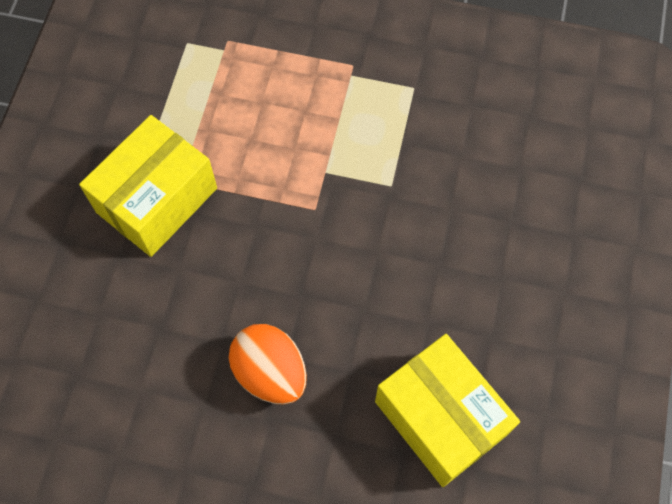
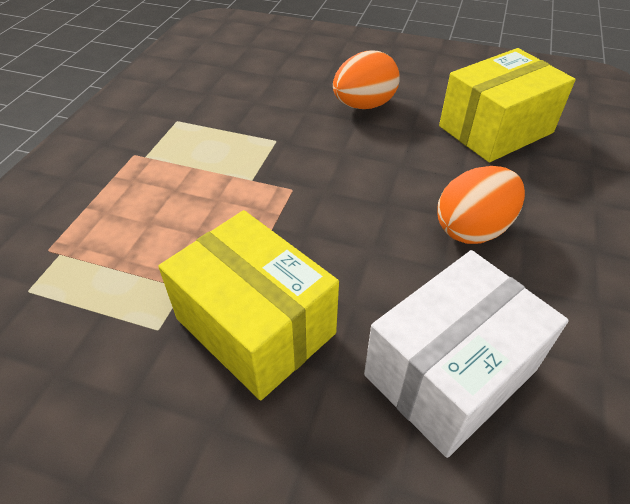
camera: 85 degrees left, 20 degrees down
none -> orange egg [333,50,399,109]
none -> white box [364,250,569,458]

